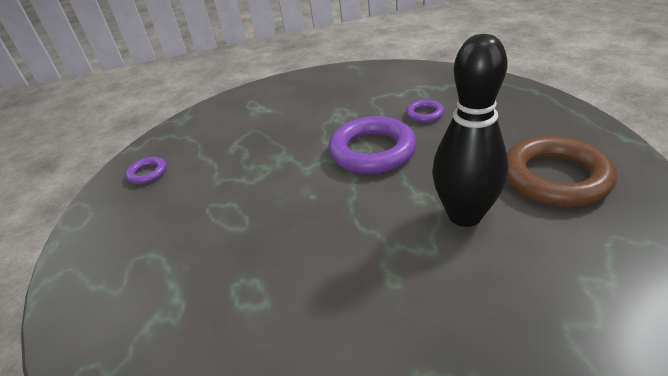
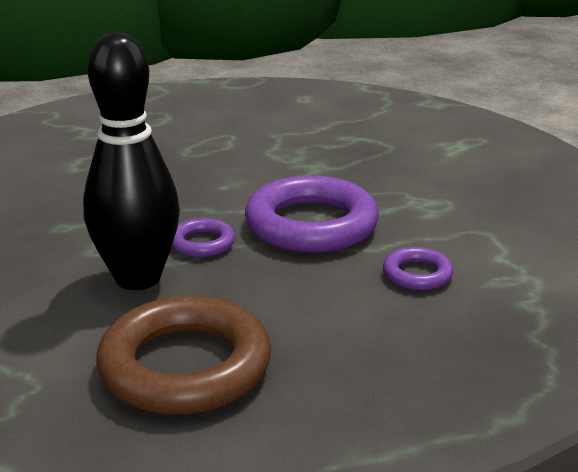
camera: 85 degrees right, 10 degrees down
purple ring [126,157,167,184] -> purple ring moved to [172,218,235,257]

